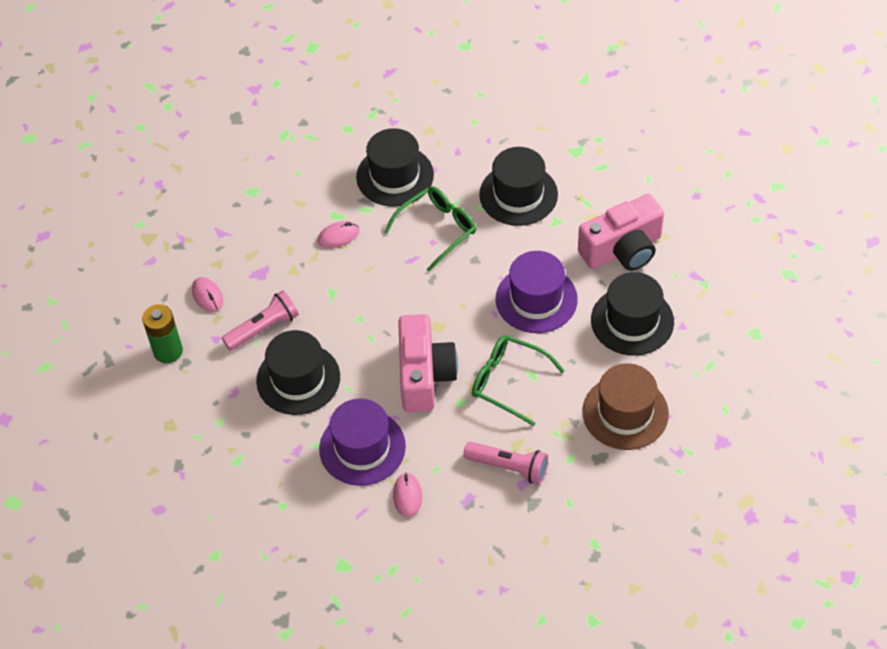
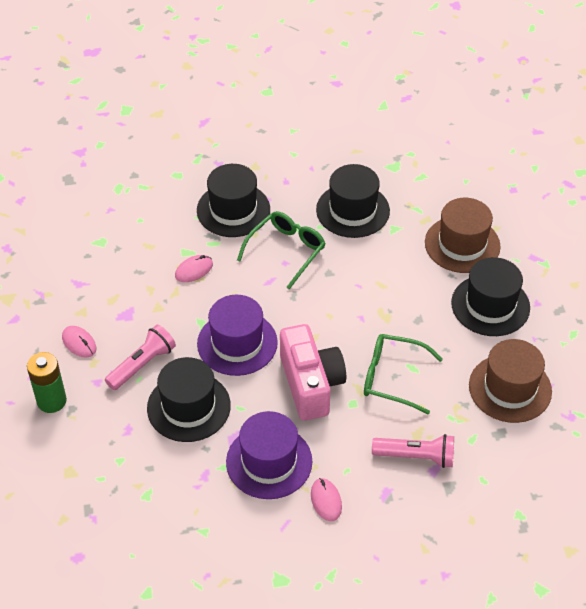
camera: 15 degrees left, 5 degrees down
purple hat [496,251,578,333] -> purple hat moved to [197,295,278,376]
pink camera [578,194,664,271] -> brown hat [425,198,501,273]

